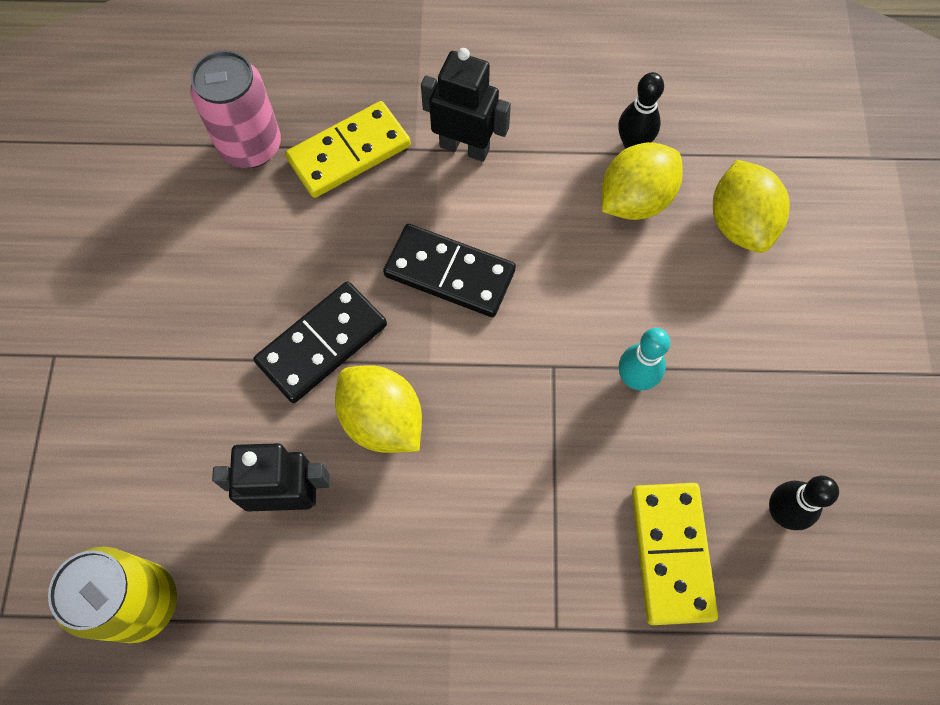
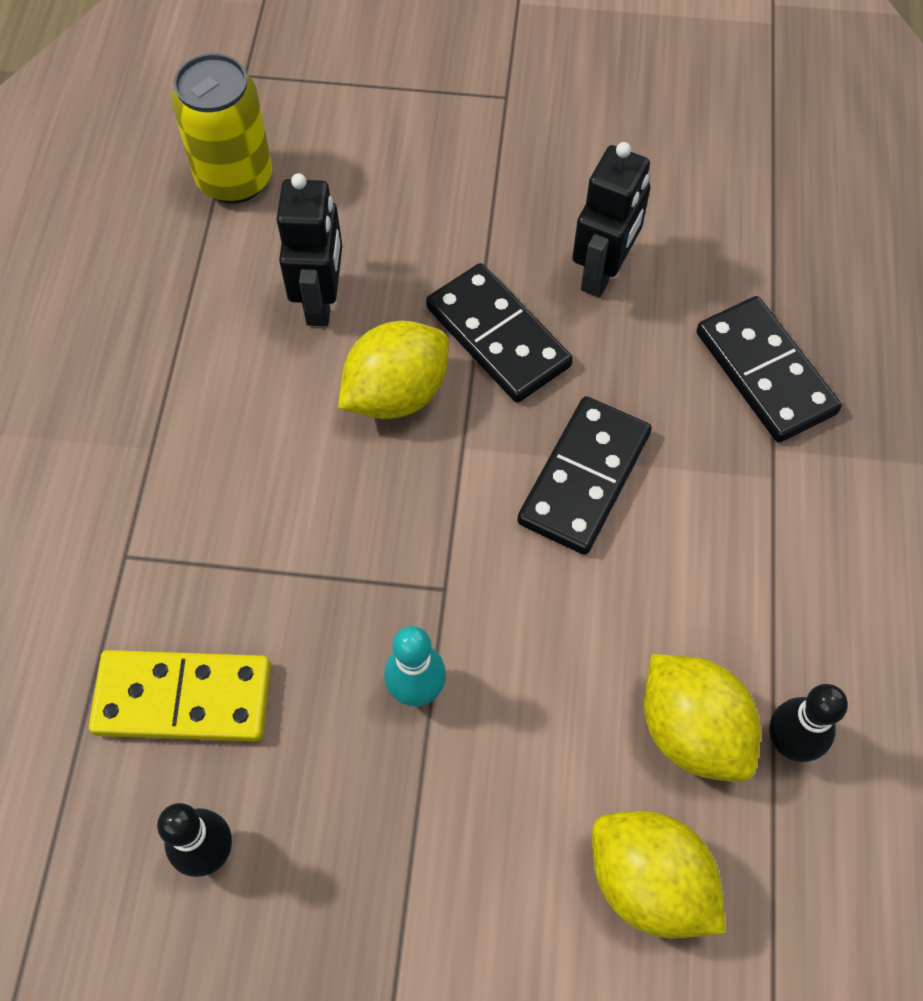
camera: 95 degrees right, 5 degrees down
pink can [191,50,281,168] -> none
yellow domino [285,101,411,198] -> black domino [696,296,842,443]
black robot [421,48,511,162] -> black robot moved to [572,142,650,298]
yellow lemon [713,160,790,253] -> yellow lemon turned 45 degrees clockwise [592,811,726,939]

